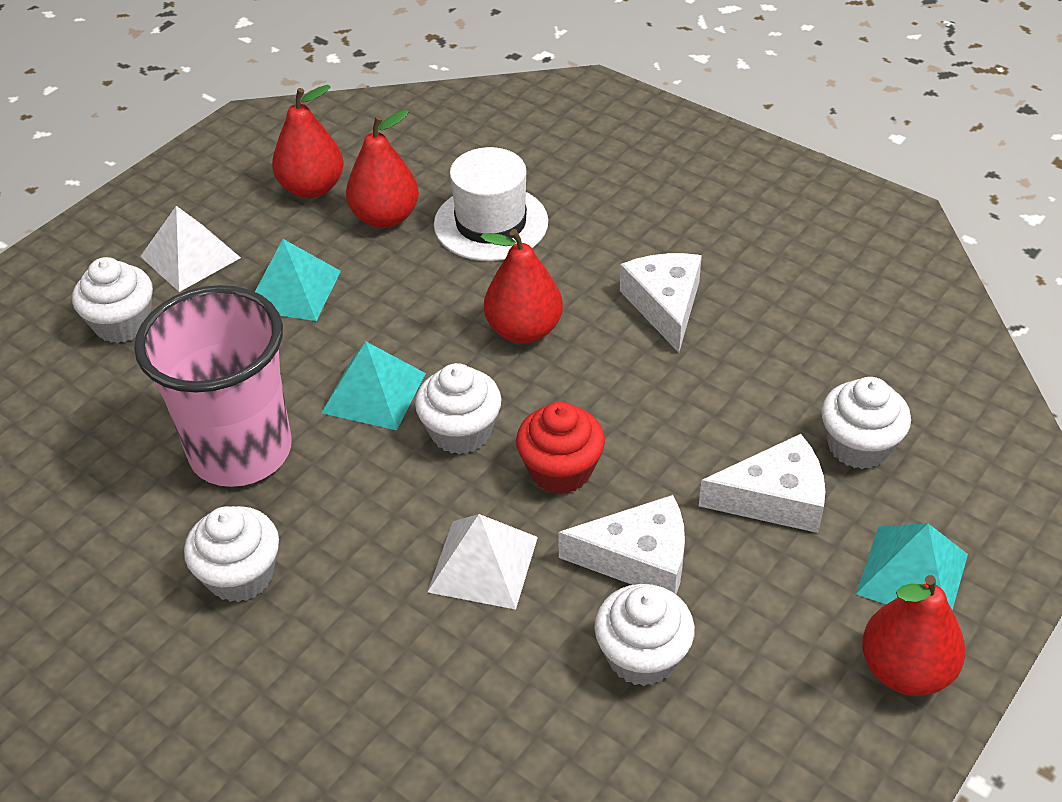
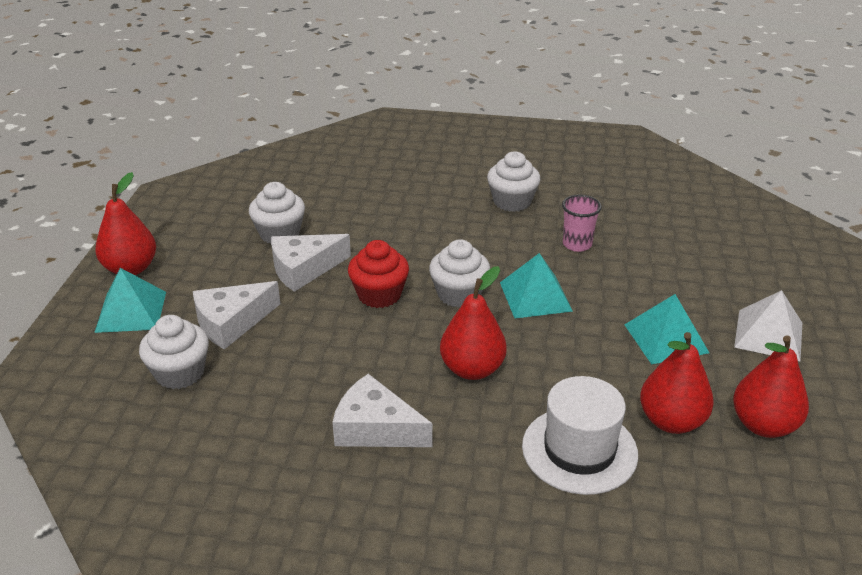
camera: 150 degrees right, 10 degrees down
white cupcake [72,257,153,343] -> none
pink cup [134,285,292,487] -> pink cup [562,195,602,252], size x0.43
white pyramid [428,514,538,610] -> none
white cheese [620,253,702,353] -> white cheese turned 150 degrees clockwise [332,374,432,447]

